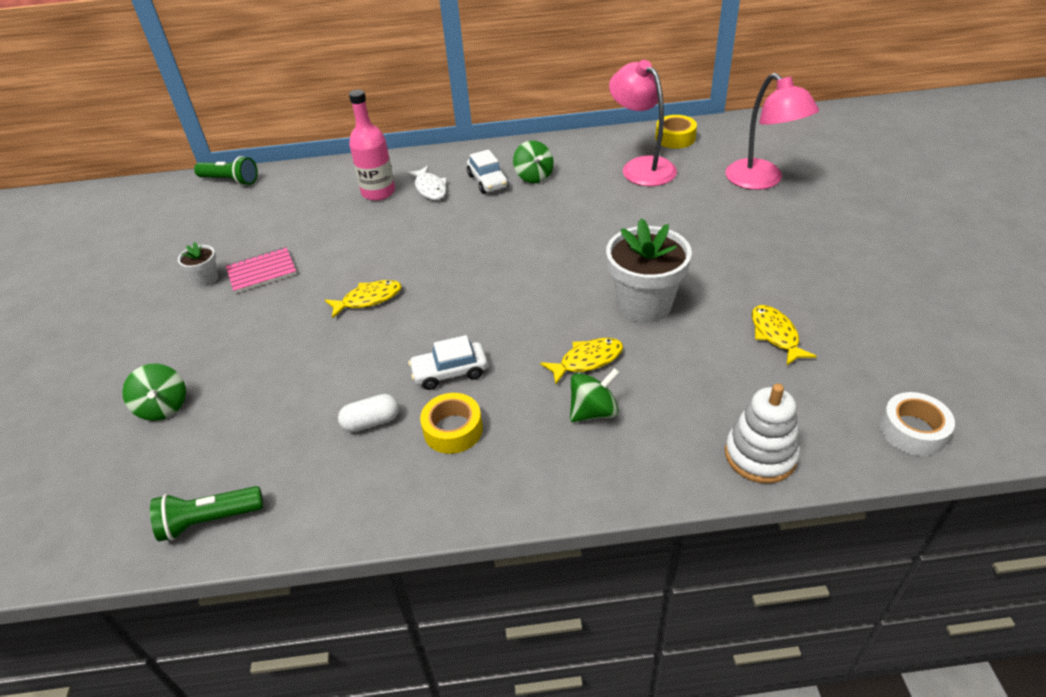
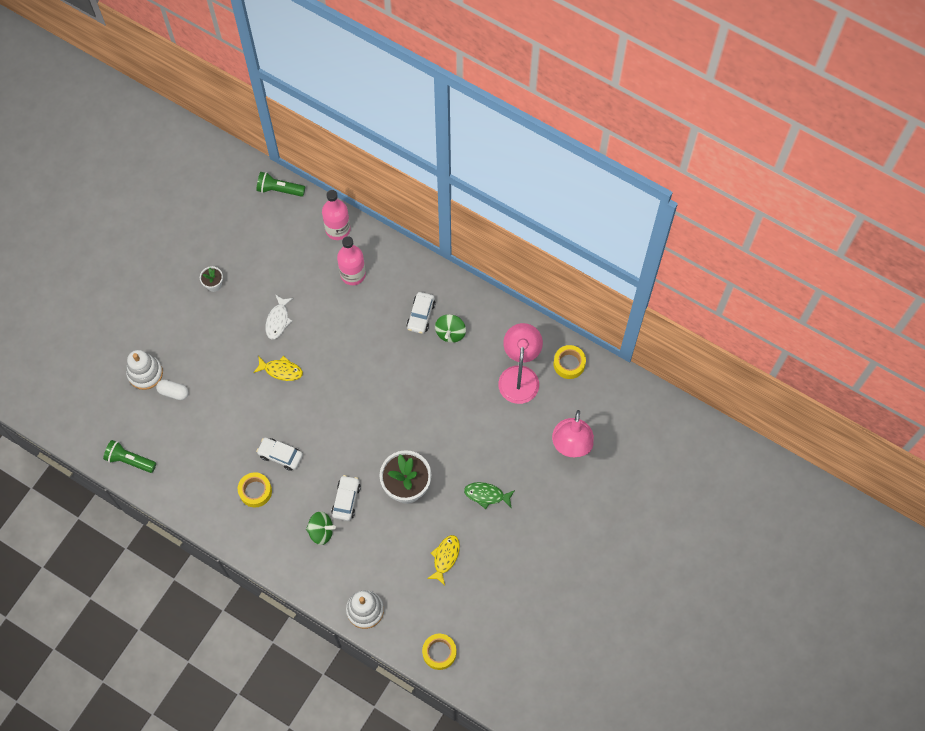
camera: 35 degrees right, 25 degrees up
green spinning top [122,363,186,421] -> white stacking toy [126,350,163,390]
green flashlight [194,156,258,186] -> green flashlight turned 135 degrees clockwise [256,172,305,197]
pink notebook [226,247,297,293] -> none
white capsule [338,394,399,432] -> white capsule moved to [156,379,188,400]
white fish [406,165,447,200] -> white fish moved to [265,294,293,339]
yellow fish [540,338,623,384] -> white car [331,475,361,521]
white tape [880,392,955,456] -> yellow tape [422,634,456,670]
none -> pink bottle [322,190,350,240]
none -> green fish [464,482,515,509]

